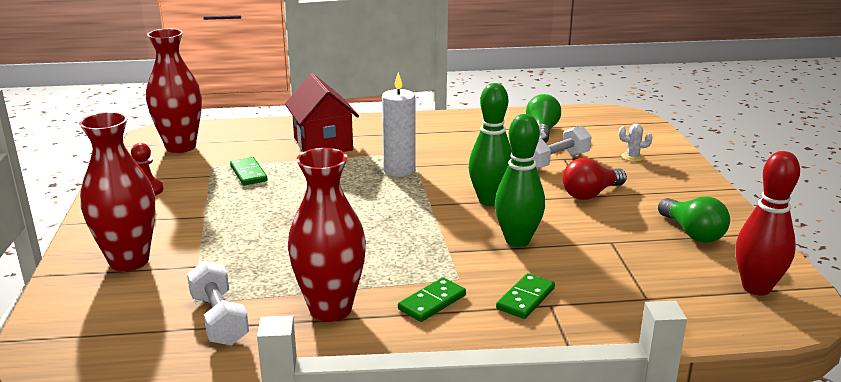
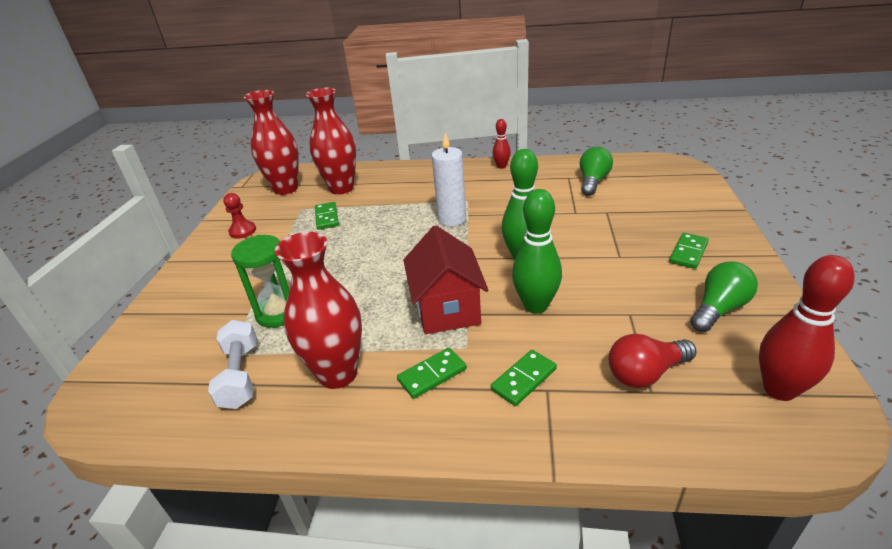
camera: 15 degrees right, 10 degrees up
red vase [79,112,155,272] -> red vase moved to [306,88,356,195]
red house [285,73,359,152] -> red house moved to [403,226,488,334]
white dumbbell [534,125,592,169] -> none
red light bulb [562,158,627,200] -> red light bulb moved to [609,334,697,388]
white cactus [619,124,653,162] -> none
green light bulb [658,196,730,243] -> green light bulb turned 120 degrees counterclockwise [690,261,758,332]
none -> green hourglass [231,235,290,328]
none -> red bowling pin [493,119,511,169]
none -> green domino [669,233,709,269]

